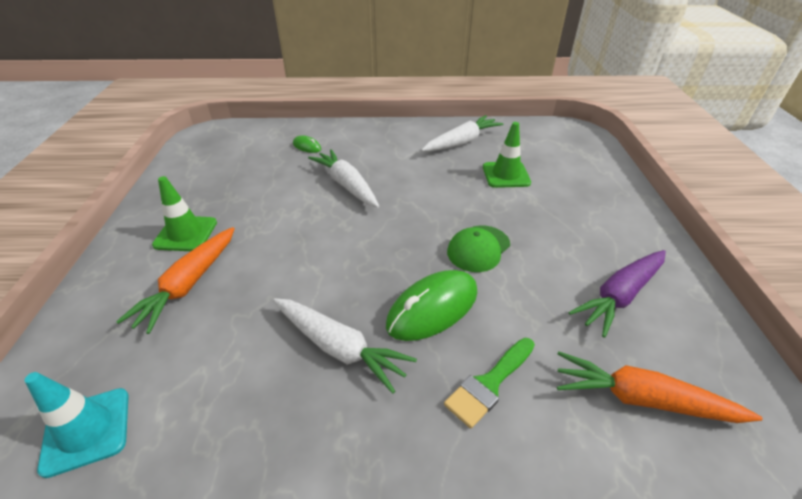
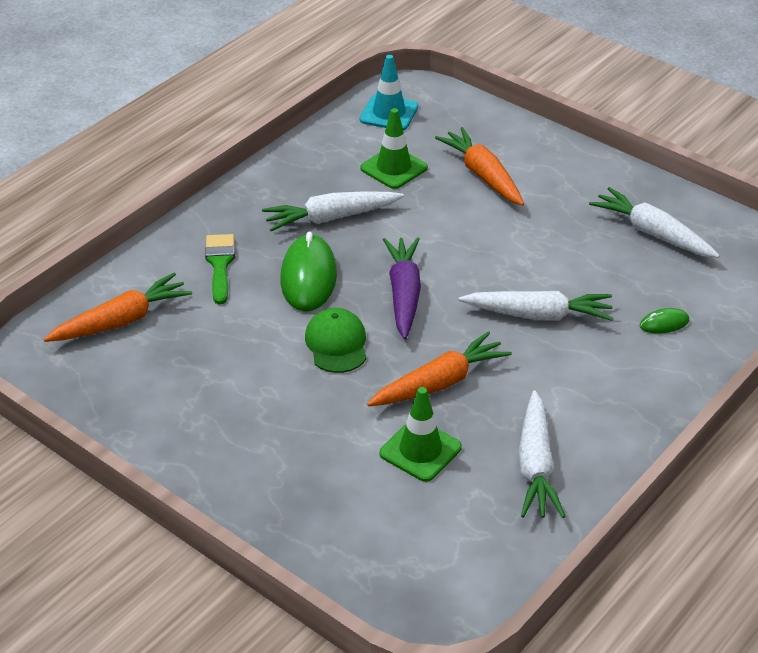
camera: 130 degrees right, 0 degrees up
green traffic cone [152,176,217,251] -> green traffic cone moved to [360,108,428,189]
purple carrot [569,250,666,338] -> purple carrot moved to [383,237,421,339]
none -> orange carrot [367,331,512,406]
none -> white carrot [589,187,720,258]

